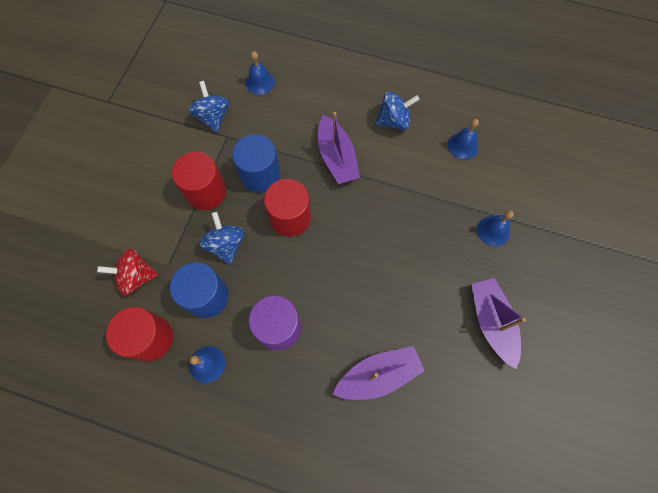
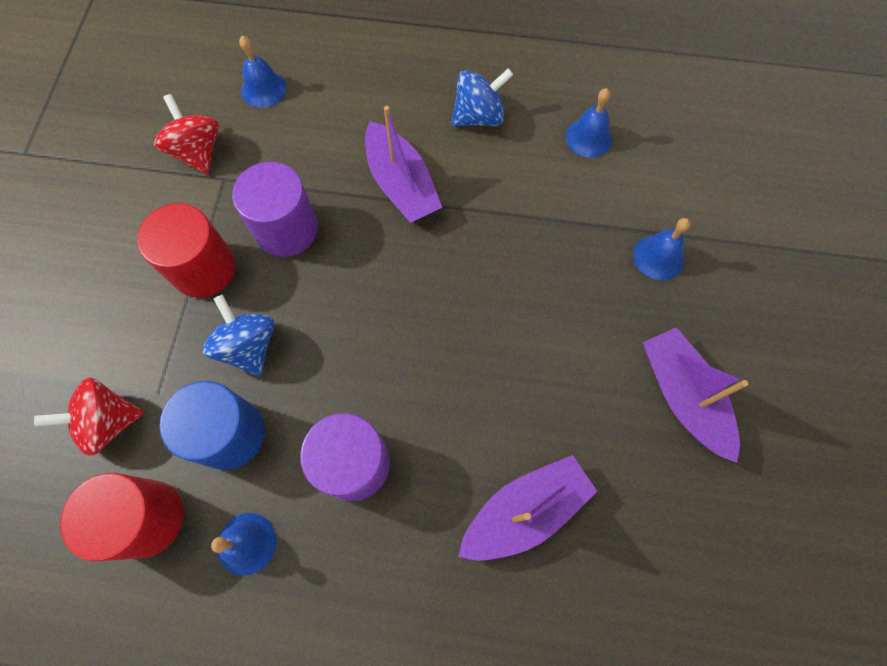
camera: 10 degrees left, 0 degrees up
blue spinning top [189,81,229,133] -> red spinning top [154,94,219,174]
blue cylinder [232,134,280,193] -> purple cylinder [232,162,318,257]
red cylinder [264,179,311,237] -> none

